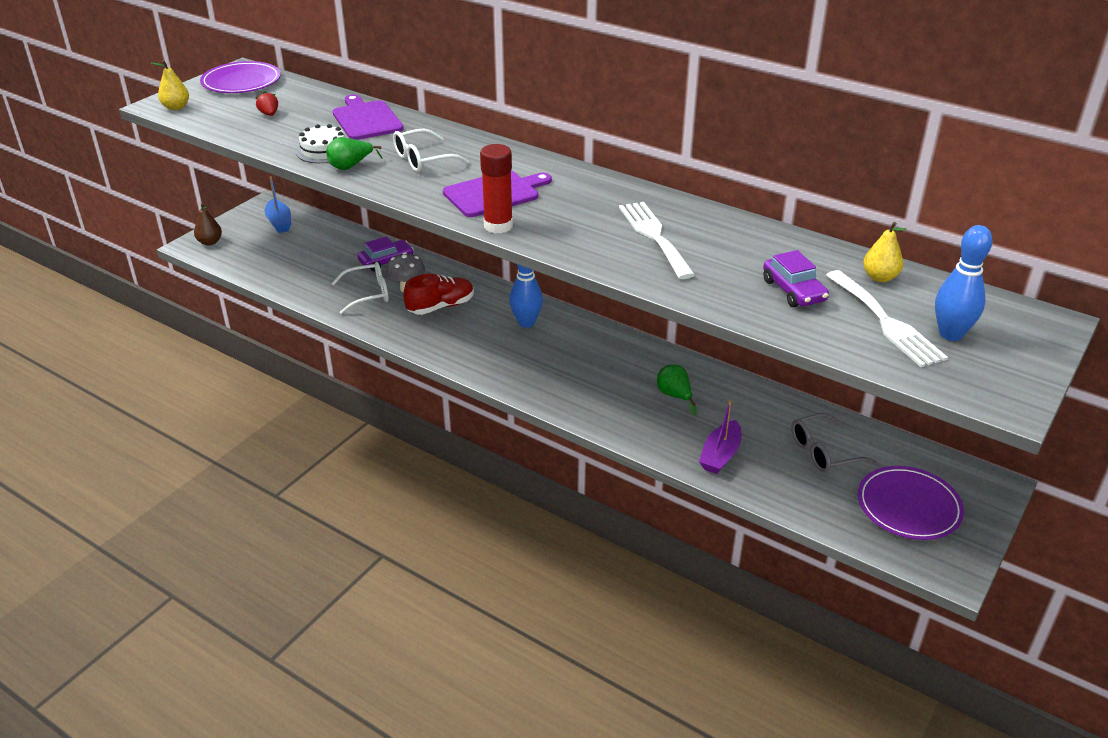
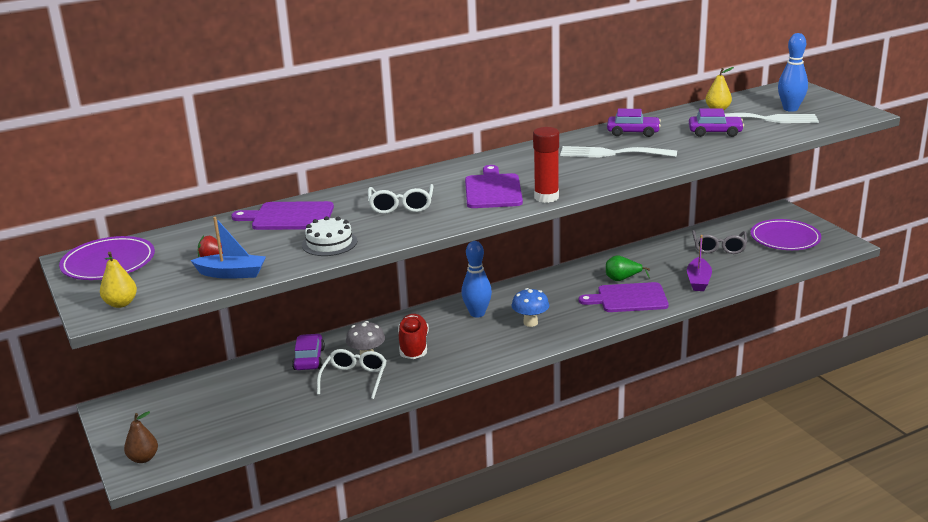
camera: 60 degrees left, 10 degrees down
blue boat [265,176,291,233] -> blue boat moved to [190,217,266,279]
green pear [326,137,383,170] -> none
purple boat [699,400,741,474] -> purple boat turned 45 degrees clockwise [687,235,712,291]
none -> blue mushroom [512,288,549,327]
none -> purple cutting board [579,282,669,312]
none -> purple car [607,108,661,137]

